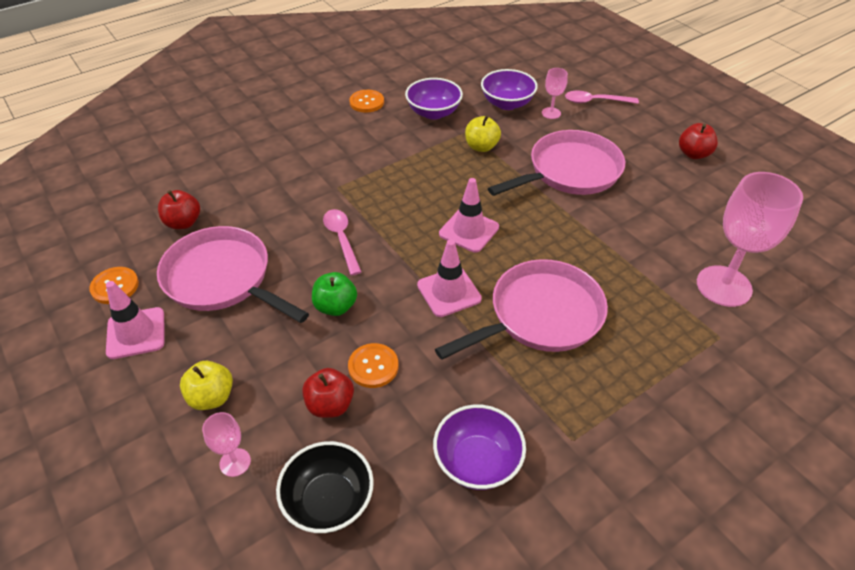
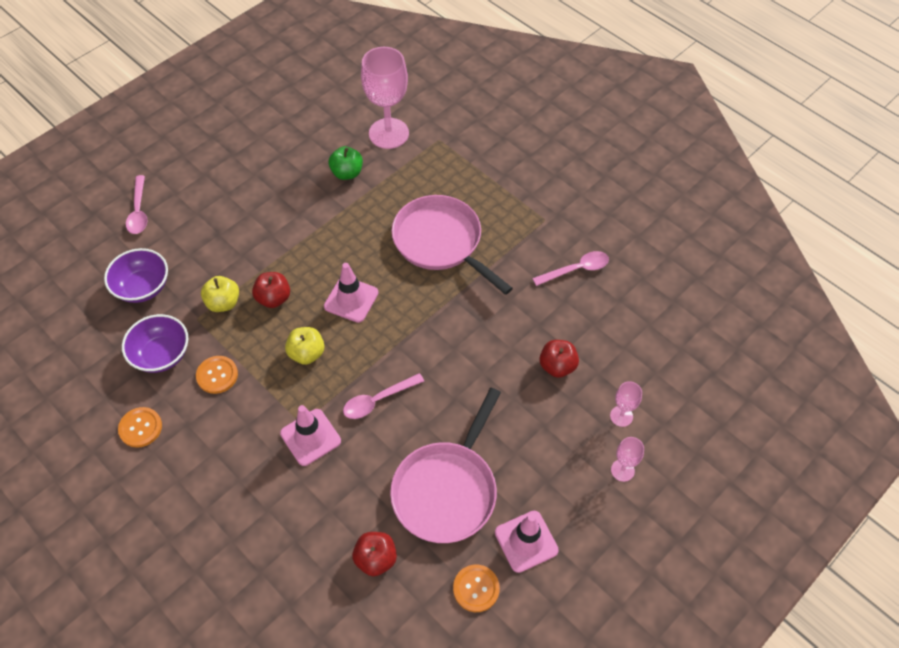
camera: 100 degrees left, 10 degrees up
yellow apple [180,361,233,410] -> yellow apple moved to [285,327,325,365]
black bowl [276,441,374,533] -> none
green apple [312,272,357,316] -> green apple moved to [329,146,363,180]
orange button [348,343,398,388] -> orange button moved to [196,356,238,394]
pink traffic cone [417,239,482,317] -> pink traffic cone moved to [280,405,341,466]
purple bowl [433,404,526,490] -> pink spoon [532,251,609,286]
pink pan [488,130,625,196] -> none
pink goblet [542,68,568,119] -> pink goblet moved to [611,437,644,482]
red apple [679,123,718,159] -> red apple moved to [252,272,290,308]

